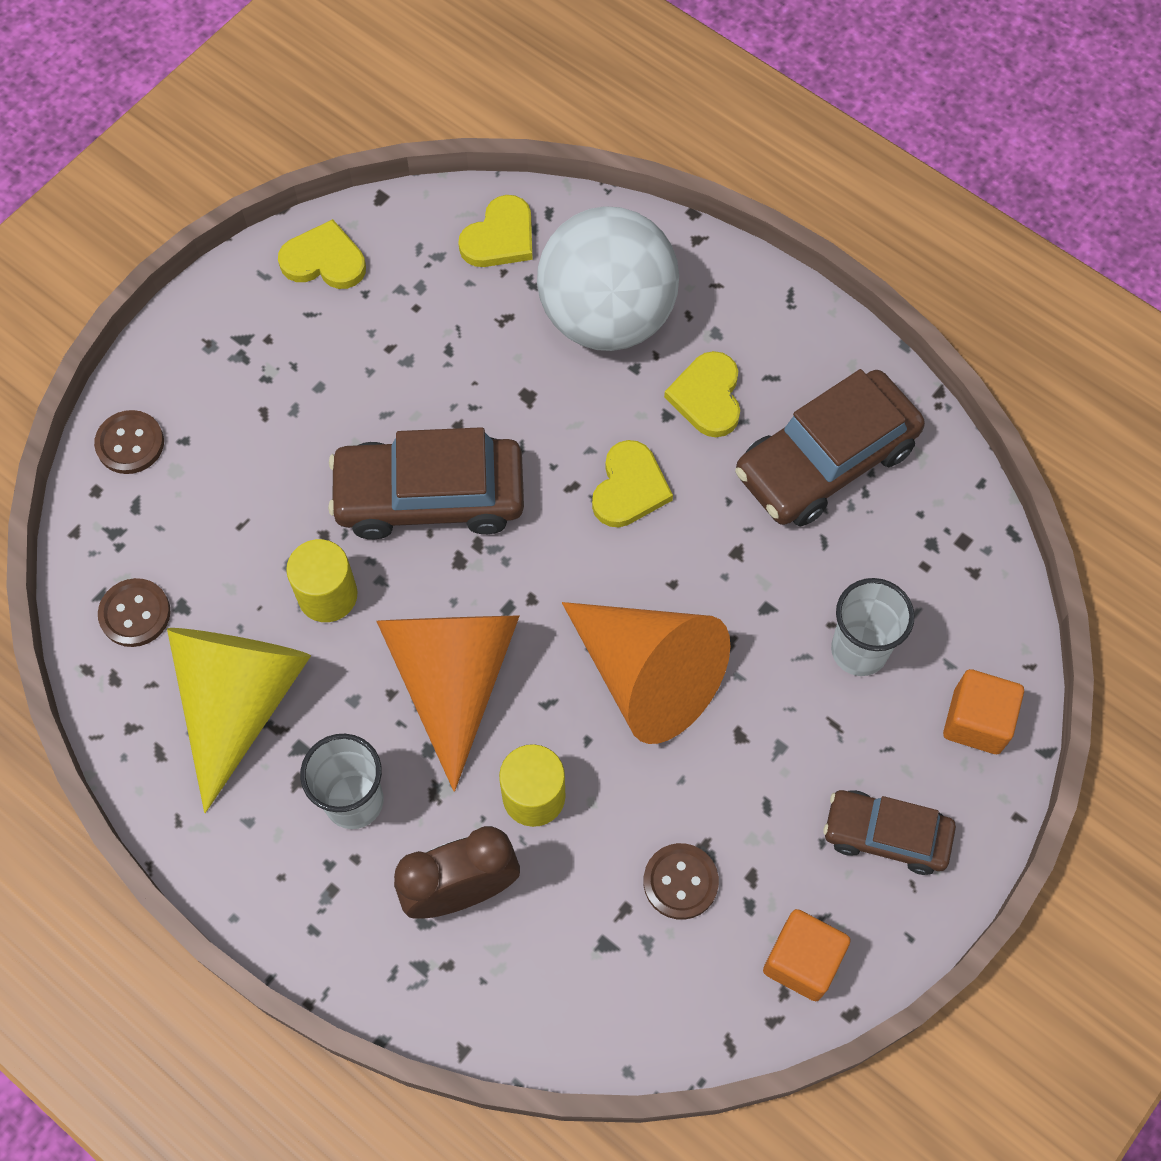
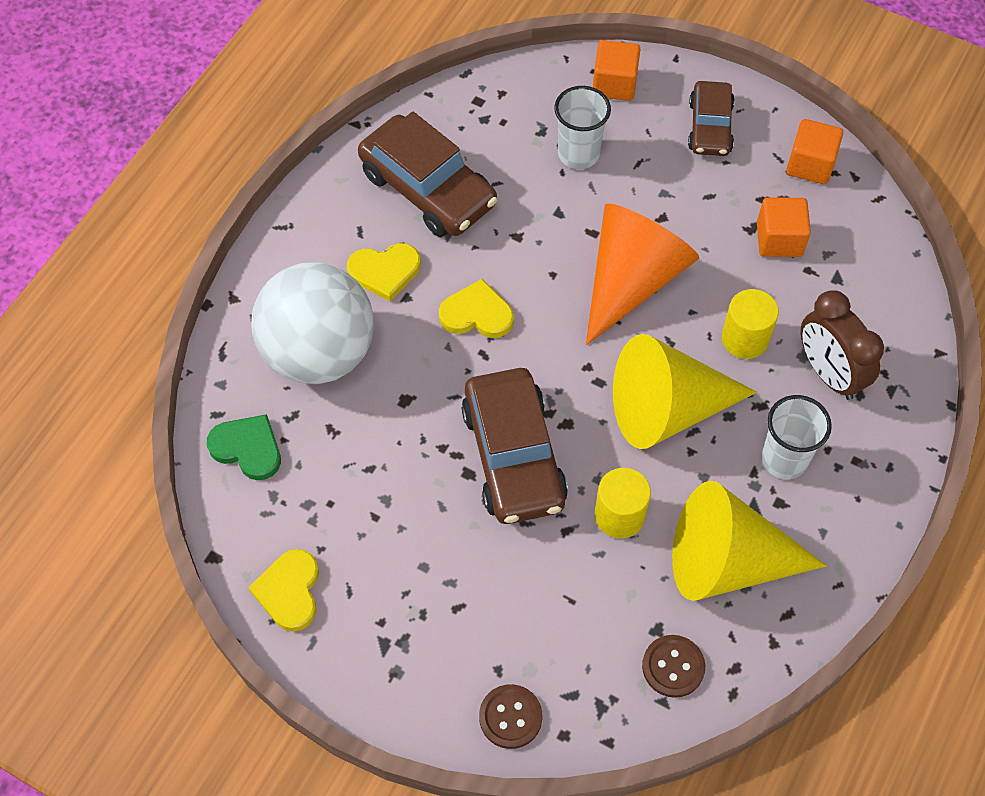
camera: 100 degrees left, 5 degrees down
orange cone [376,616,520,792] -> yellow cone [613,334,757,449]
yellow heart [458,195,533,267] -> green heart [207,414,281,480]
brown button [643,843,719,920] -> orange cube [757,197,811,257]

